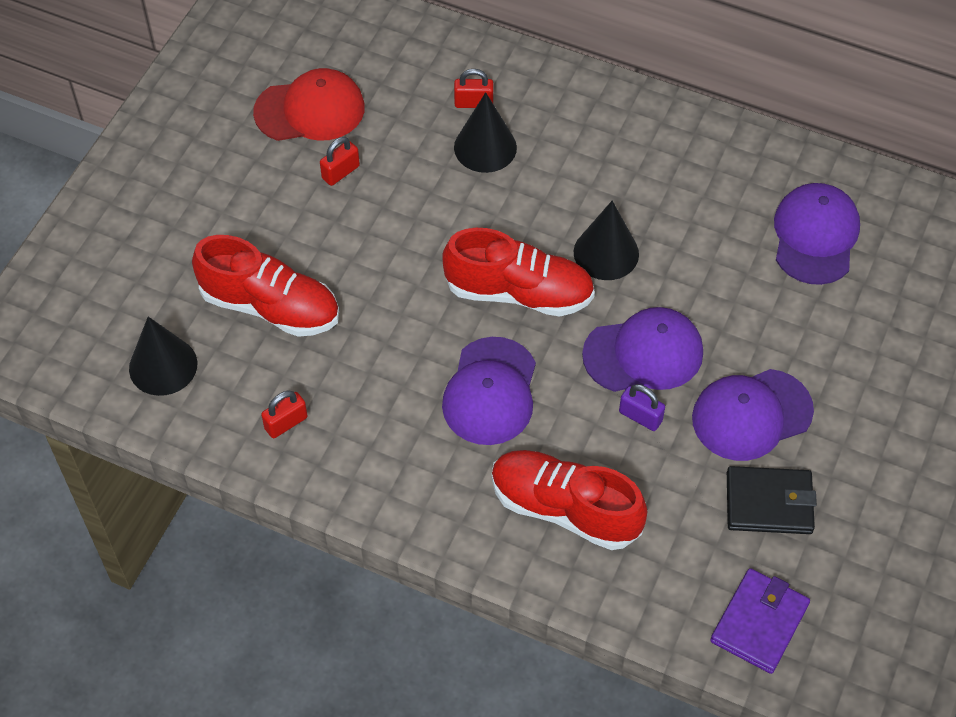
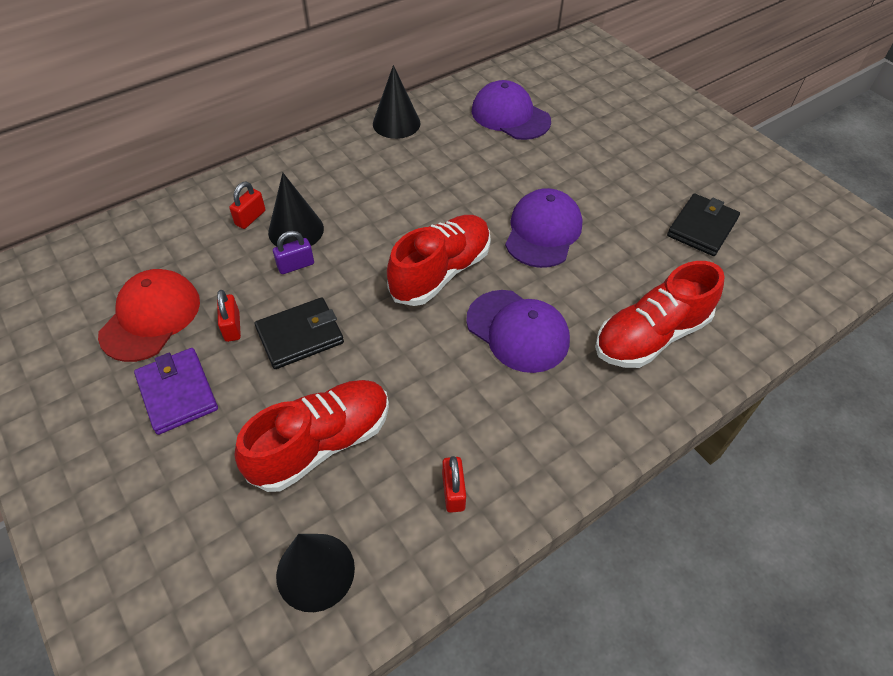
camera: 60 degrees left, 5 degrees down
black cone [574,201,639,280] -> black cone moved to [373,65,420,139]
purple padlock [619,384,665,431] -> purple padlock moved to [273,231,314,274]
purple cap [692,369,814,461] -> none
purple wallet [710,568,810,674] -> purple wallet moved to [134,348,218,435]
none -> black wallet [255,297,344,369]

